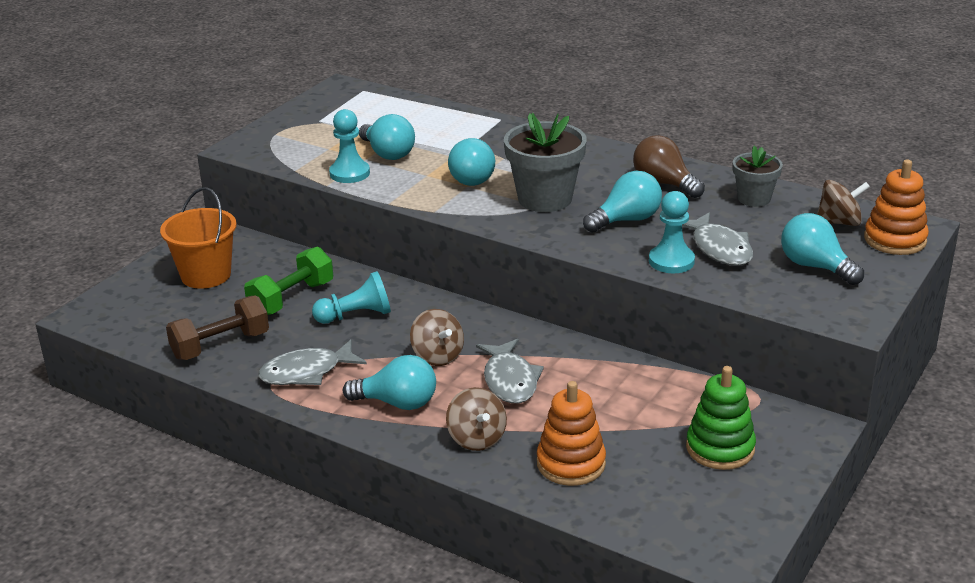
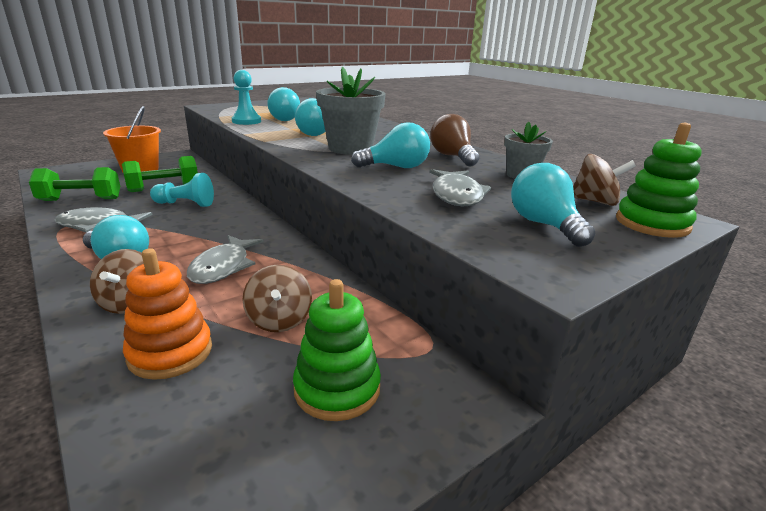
camera: 20 degrees right, 5 degrees down
brown dumbbell [166,295,269,360] -> green dumbbell [29,167,120,201]
brown spinning top [410,309,464,366] -> brown spinning top moved to [243,265,312,332]
turquoise pawn [649,191,695,273] -> none
orange stacking toy [864,160,929,255] -> green stacking toy [616,123,702,238]

